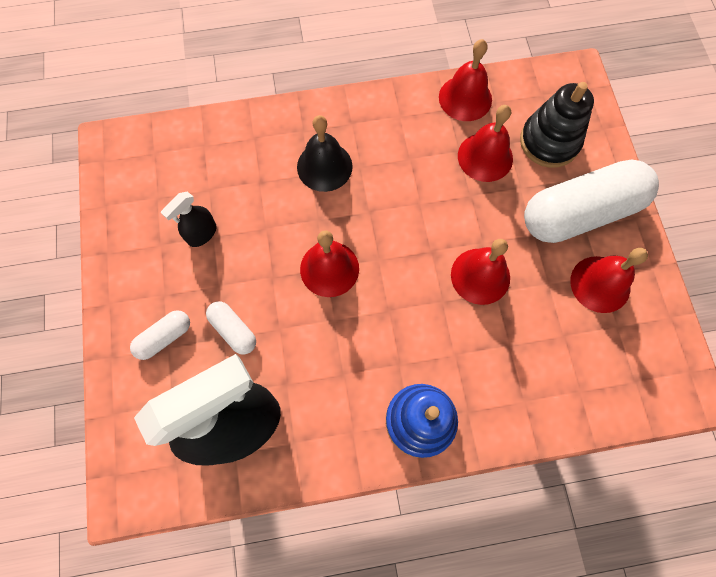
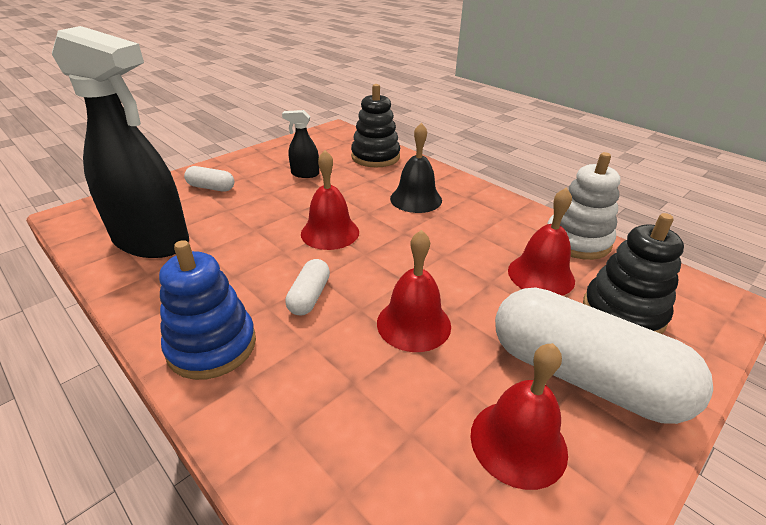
camera: 55 degrees right, 35 degrees down
white capsule [206,301,256,355] -> white capsule moved to [285,259,330,315]
red bell [439,39,492,121] -> white stacking toy [547,152,620,260]
none -> black stacking toy [351,84,400,167]

